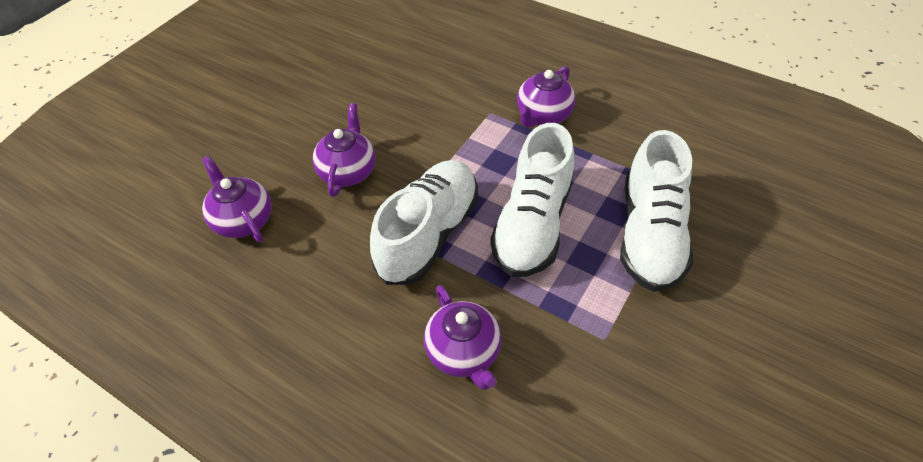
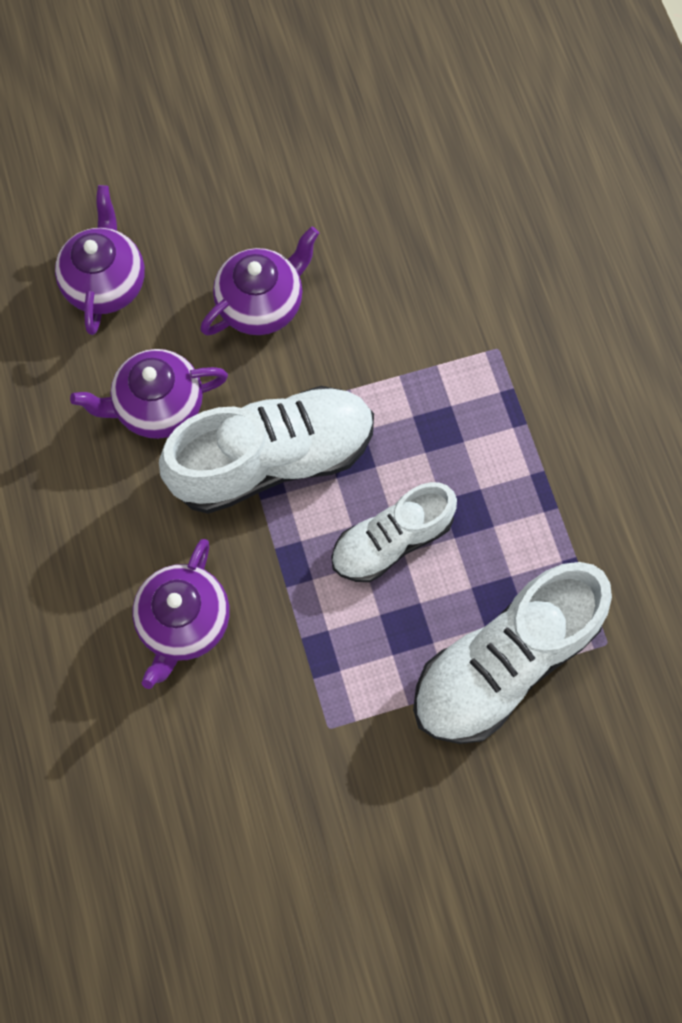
camera: 40 degrees right, 20 degrees up
white shoe [490,123,575,277] -> white shoe [331,482,457,582], size x0.63
purple teapot [517,66,575,127] -> purple teapot moved to [70,349,228,439]

